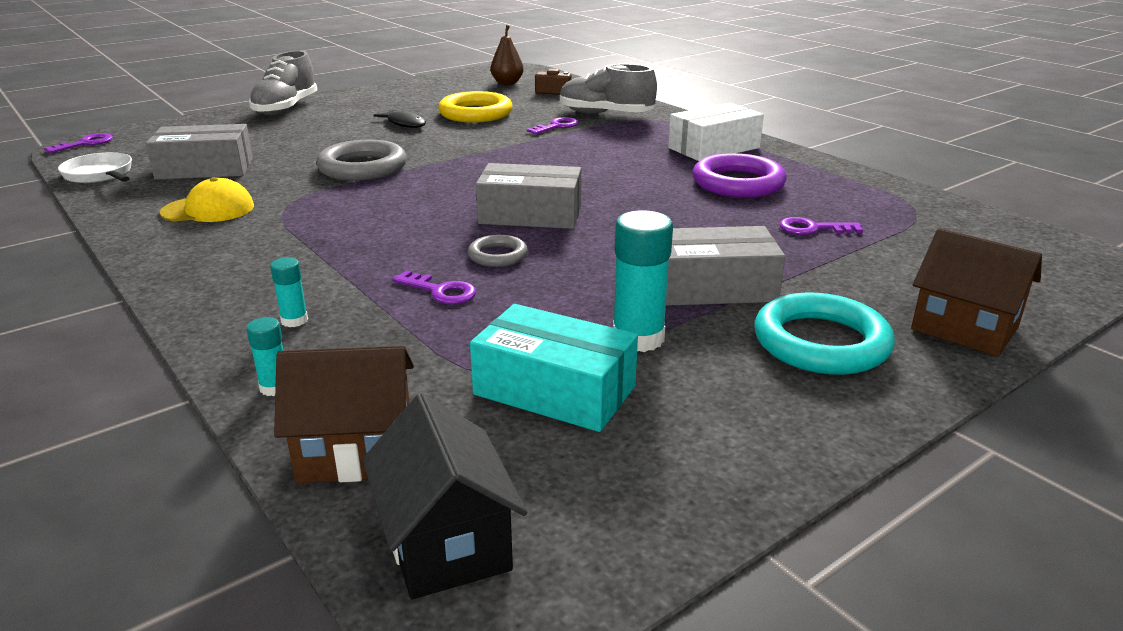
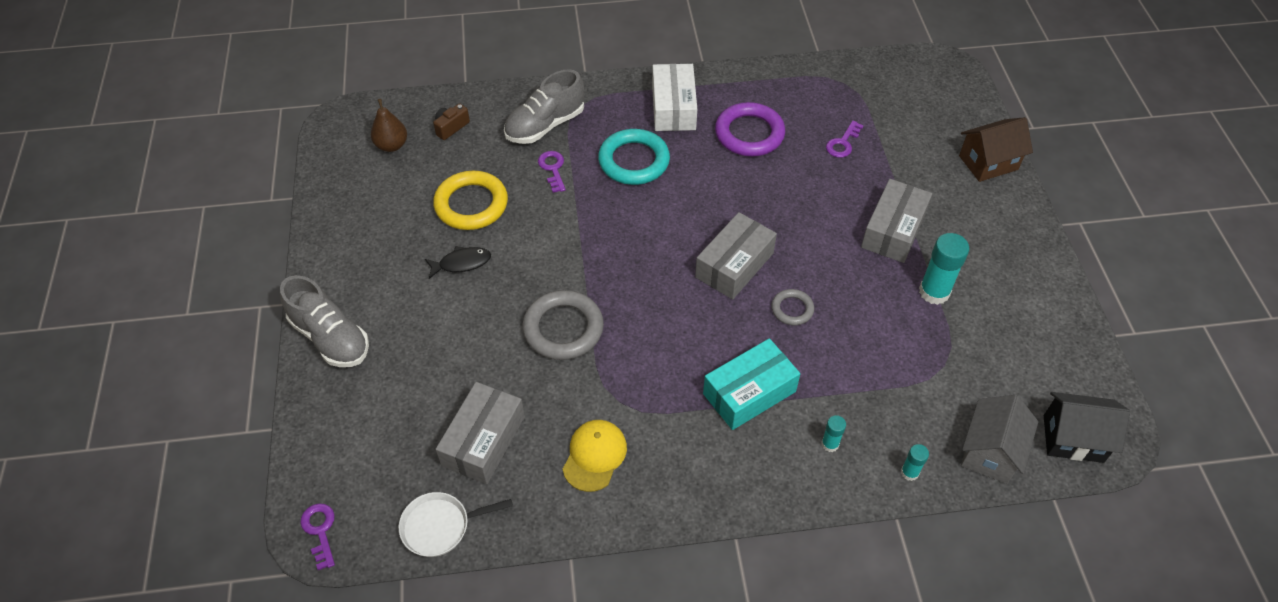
camera: 60 degrees left, 25 degrees up
brown house [274,346,414,483] -> grey house [961,395,1038,484]
purple key [392,270,476,304] -> none
turquoise box [470,304,638,432] -> turquoise box moved to [703,338,800,430]
turquoise ring [754,292,895,375] -> turquoise ring moved to [598,129,670,185]

